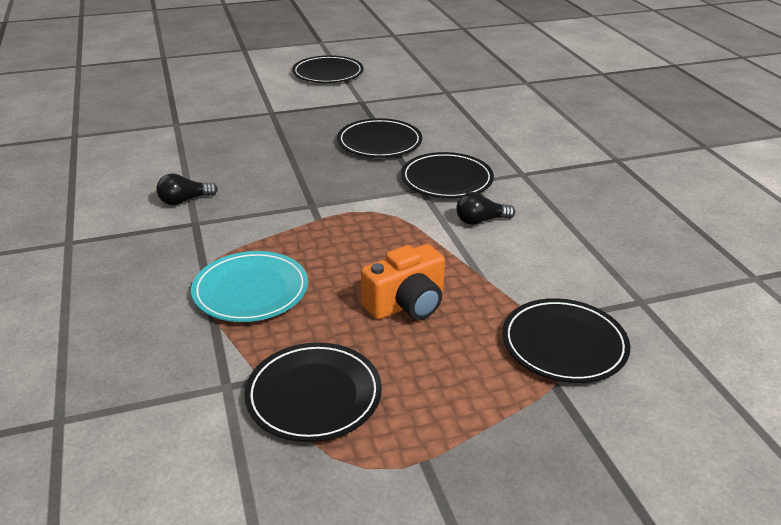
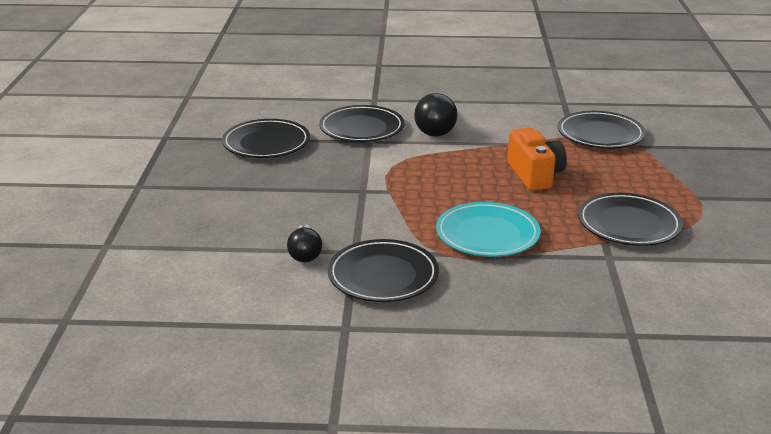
camera: 70 degrees left, 5 degrees down
black plate [292,55,364,83] -> black plate moved to [328,239,439,302]
black light bulb [456,192,515,225] -> black light bulb [414,93,458,137], size x1.54

